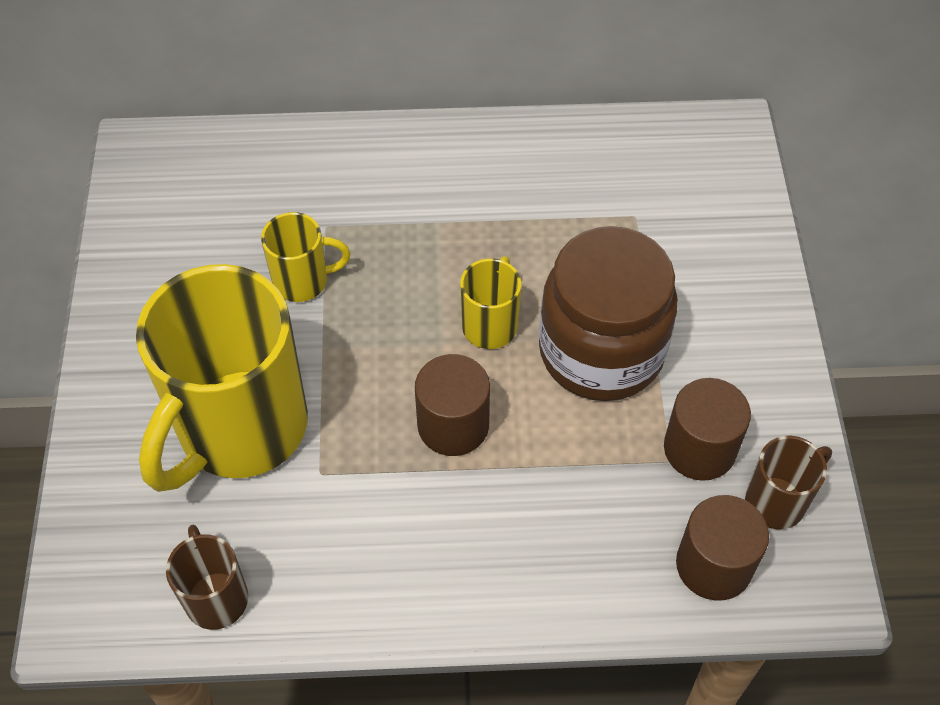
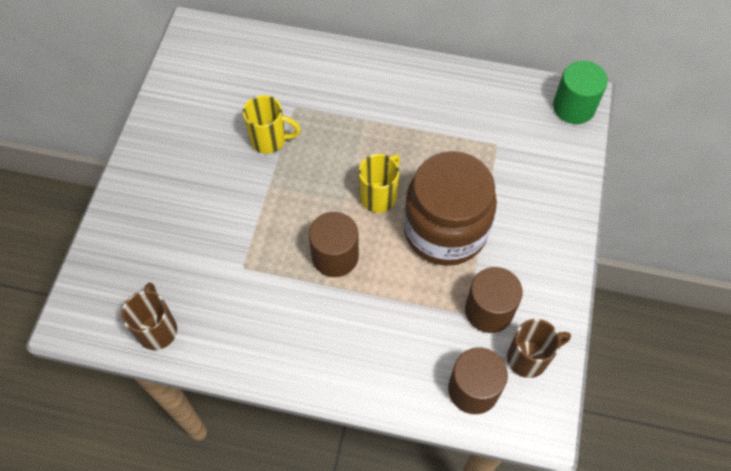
camera: 15 degrees right, 5 degrees up
yellow mug [136,264,308,492] -> none
none -> green cylinder [553,61,608,124]

